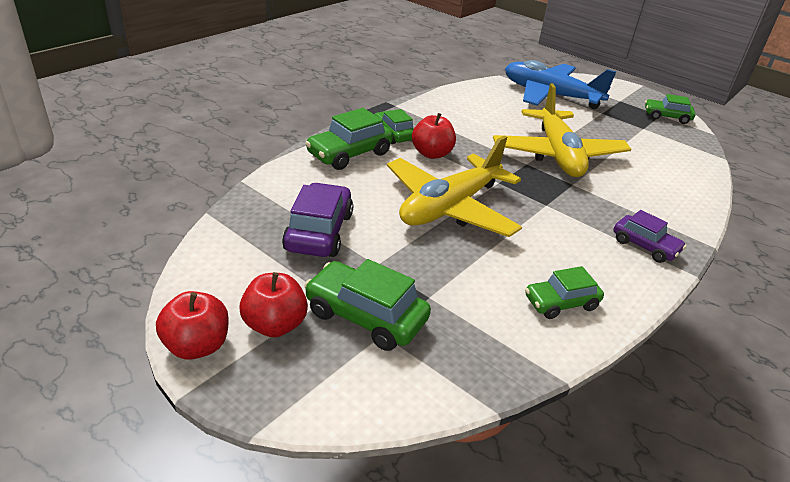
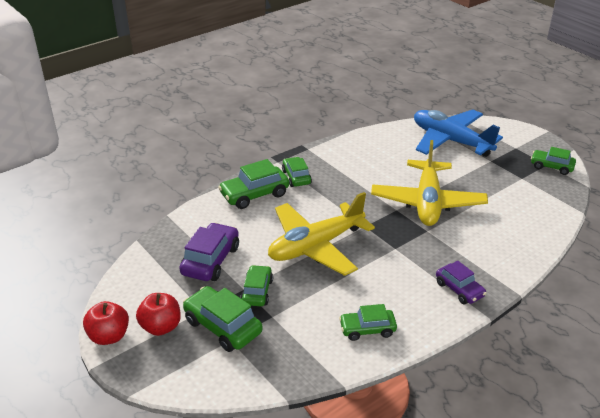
camera: 15 degrees right, 0 degrees up
red apple [412,113,456,159] -> none
none -> green car [241,265,273,306]

